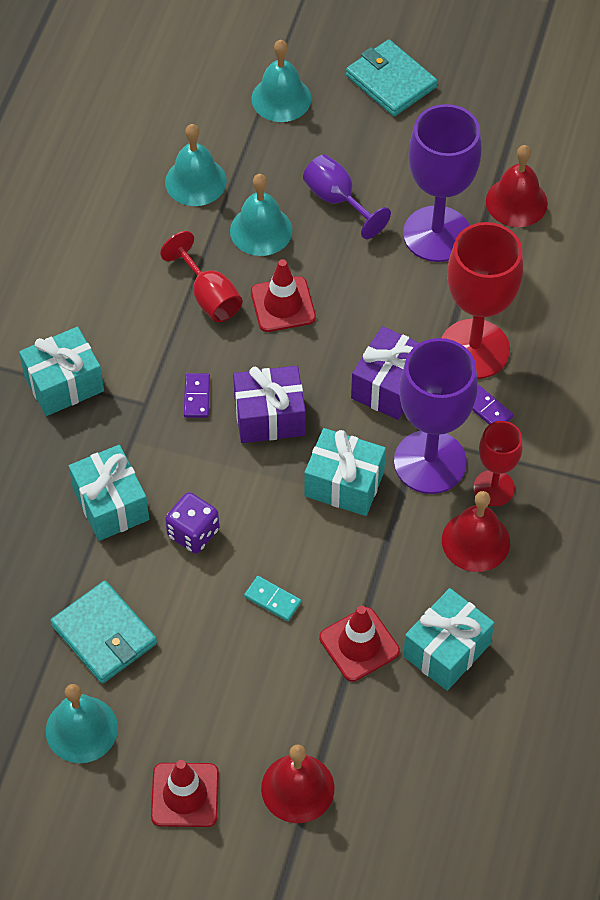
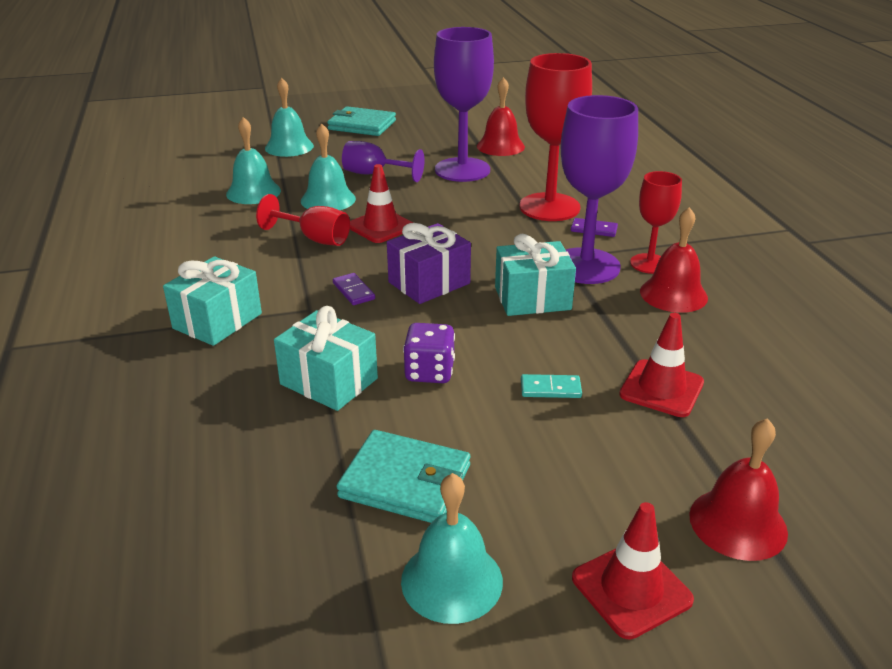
camera: 30 degrees left, 25 degrees down
purple gift [351,326,419,420] -> none
turquoise gift [403,588,495,691] -> none

